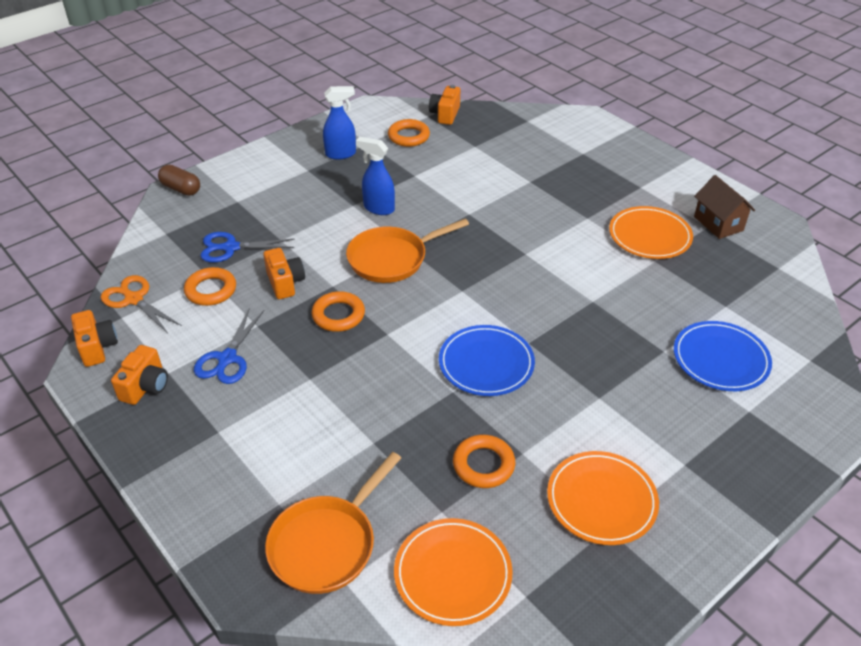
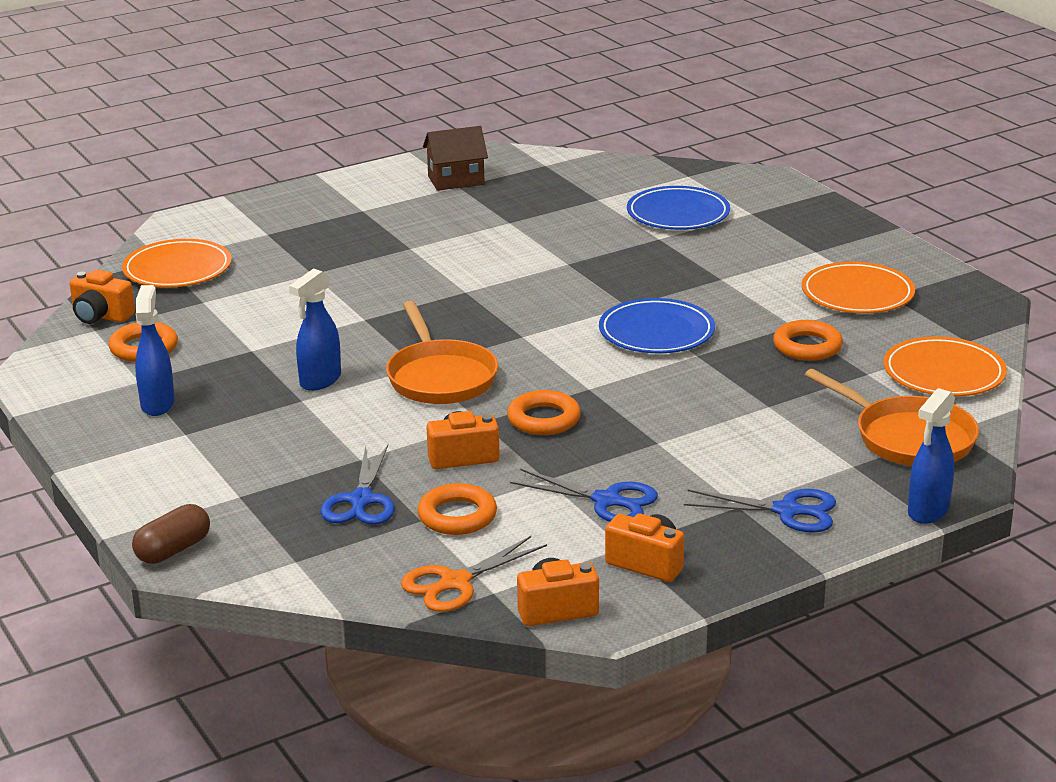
camera: 80 degrees left, 15 degrees down
orange plate [609,206,693,259] -> orange plate moved to [122,239,232,288]
none -> blue scissors [684,489,836,533]
none -> blue spray bottle [908,388,955,524]

